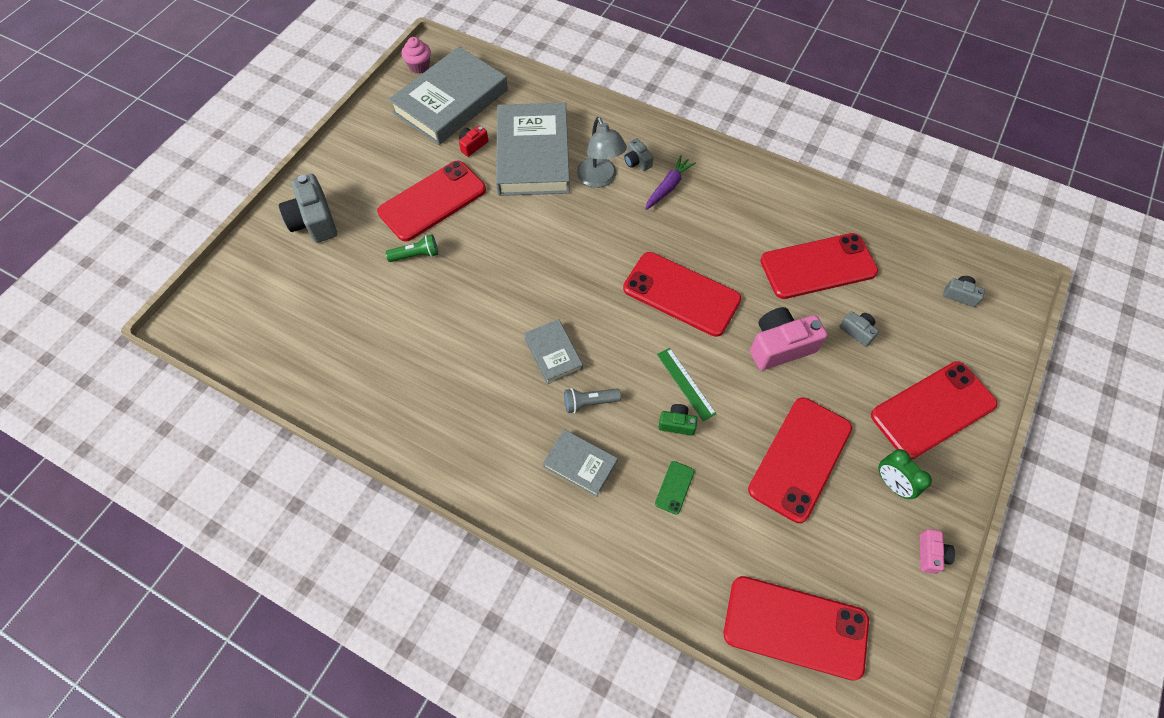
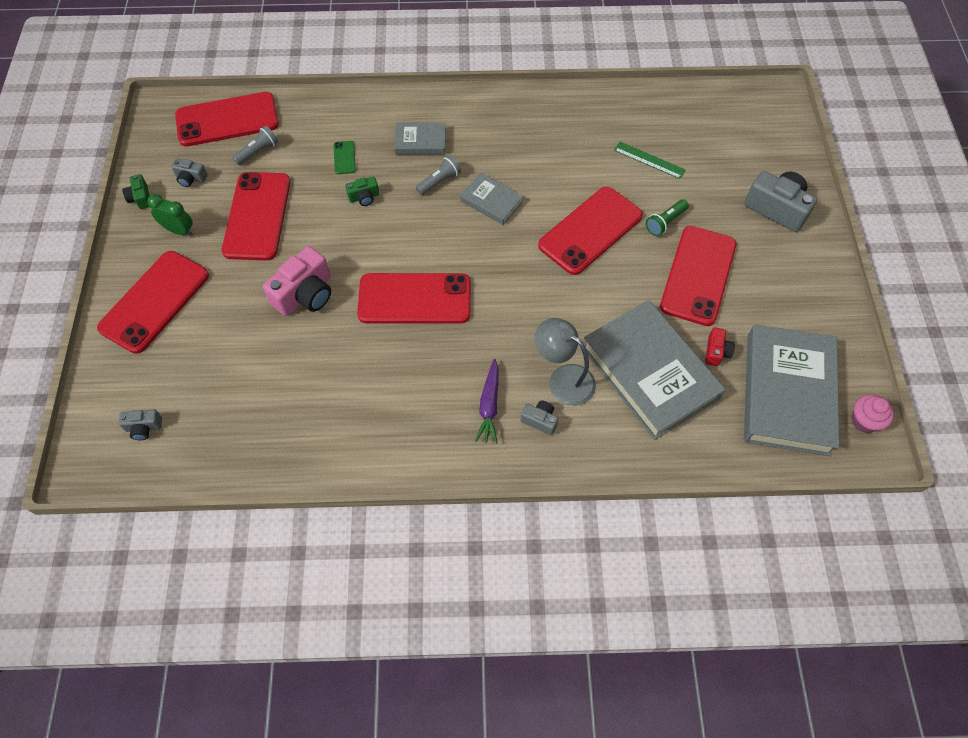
camera: 150 degrees right, 0 degrees up
green ruler [657,348,716,421] -> green ruler moved to [614,142,686,179]
red phone [760,233,878,299] -> red phone moved to [538,186,643,275]
grey camera [839,311,879,347] -> grey camera moved to [171,159,208,187]
pink camera [920,529,955,574] -> green camera [122,174,149,209]
none -> grey flashlight [232,126,278,165]

